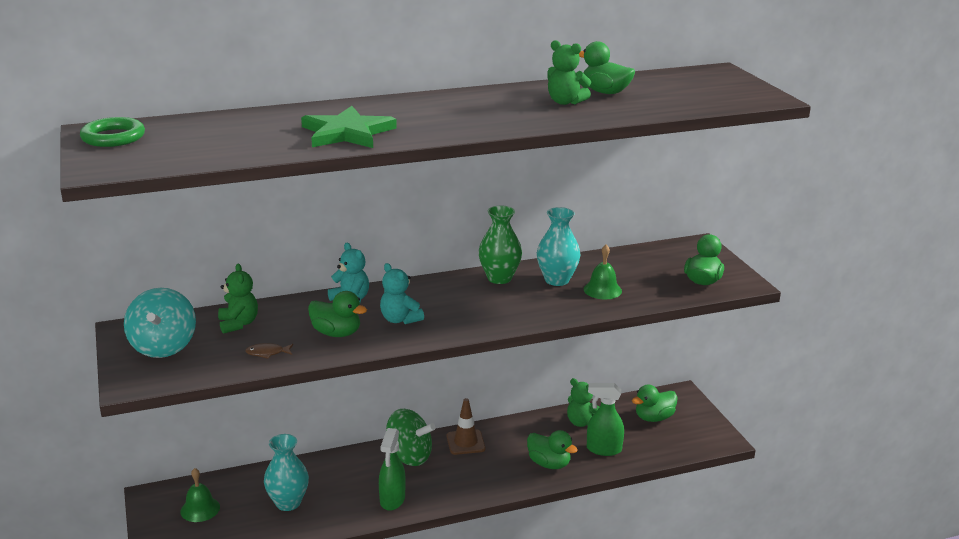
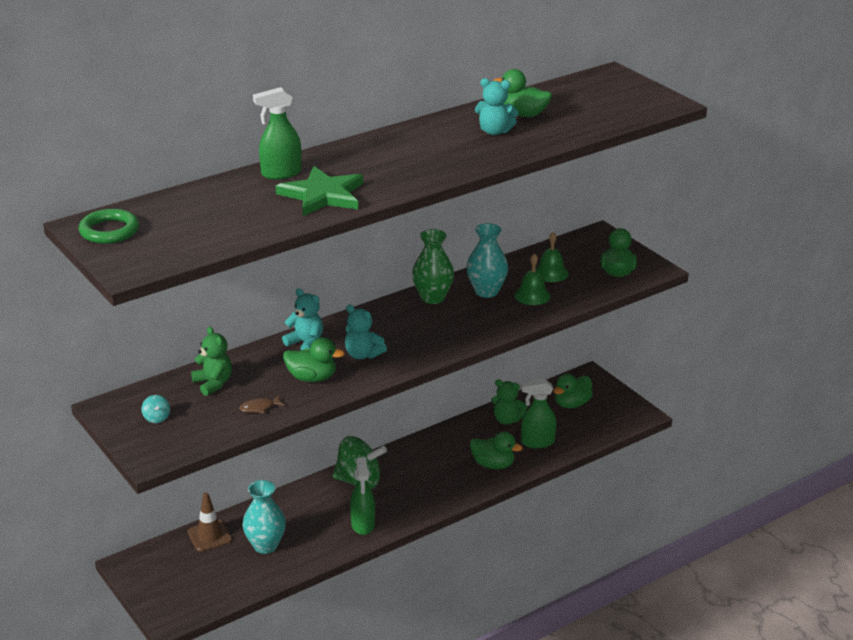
camera: 15 degrees left, 5 degrees up
turquoise spinning top [124,288,196,358] -> turquoise spinning top [141,395,170,423], size x0.42
green bell [180,468,220,522] -> green bell moved to [535,232,569,282]
brown traffic cone [447,398,486,455] -> brown traffic cone moved to [188,492,232,552]
green teddy bear [547,40,591,105] -> turquoise teddy bear [475,78,518,135]
none -> green spray bottle [253,87,302,180]

